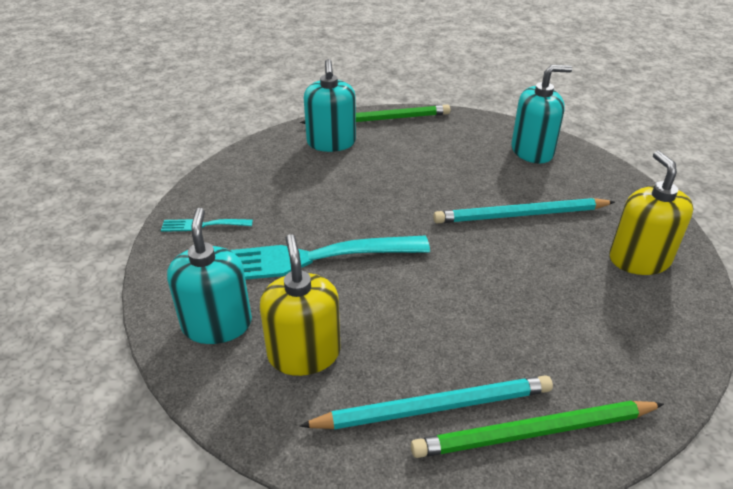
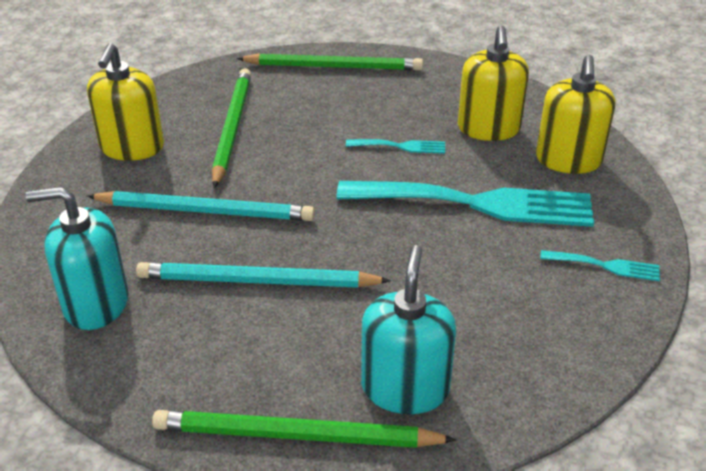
camera: 165 degrees left, 0 degrees up
turquoise soap dispenser [167,208,252,344] -> yellow soap dispenser [536,55,615,174]
turquoise pencil [300,375,553,429] -> turquoise pencil moved to [136,262,391,288]
none -> green pencil [212,68,251,188]
none -> turquoise fork [346,139,445,154]

